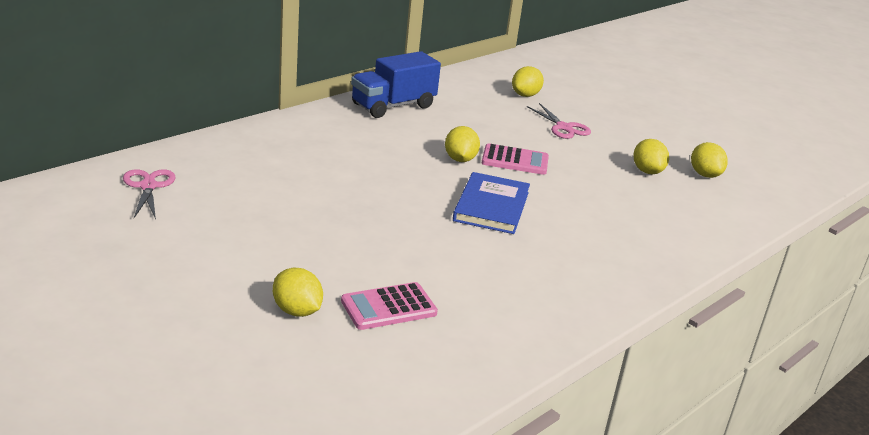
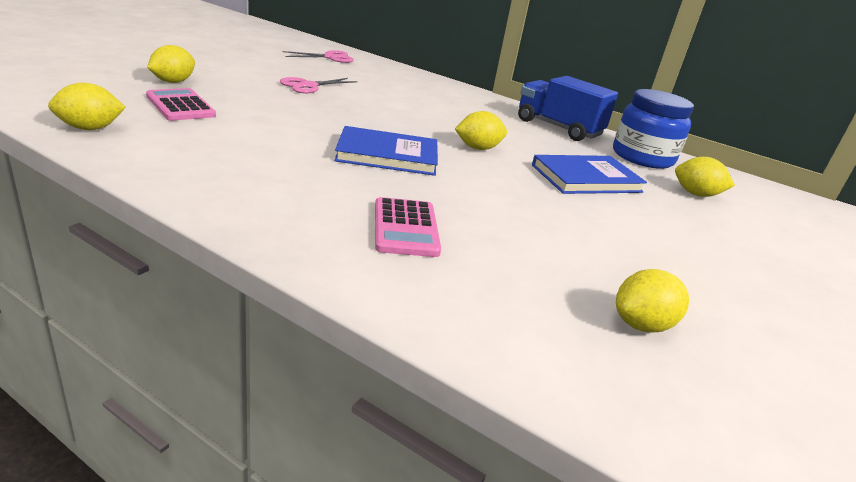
camera: 75 degrees right, 0 degrees up
pink calculator [482,143,549,175] -> pink calculator moved to [375,197,441,257]
pink scissors [527,103,591,139] -> pink scissors moved to [280,77,357,93]
yellow lemon [633,139,669,174] -> yellow lemon moved to [48,83,126,130]
none -> blue book [532,155,647,194]
none -> blue jar [613,89,694,169]

